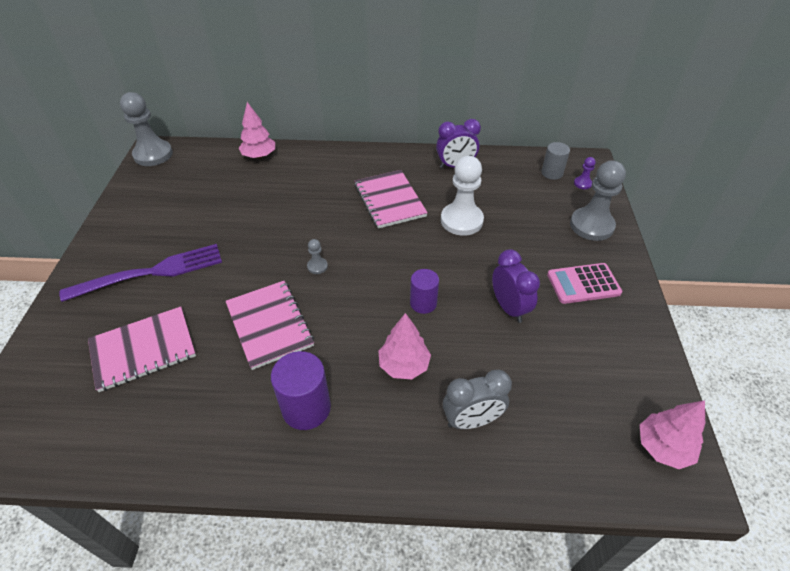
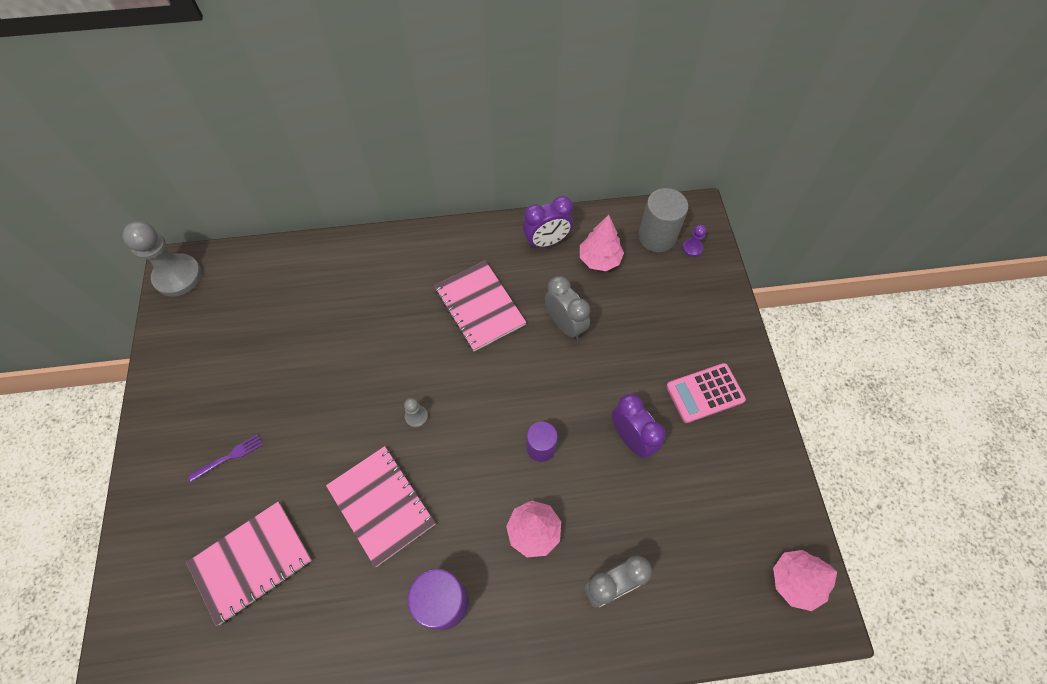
camera: 10 degrees left, 15 degrees up
purple fork [60,244,222,302] -> purple fork [188,434,263,482], size x0.43
pink tree [238,102,275,159] -> pink tree moved to [580,215,624,271]
white pawn [441,156,484,236] -> grey clock [545,276,590,340]
grey cylinder [541,142,570,180] -> grey cylinder [638,188,688,252], size x1.54
grey pawn [570,160,626,241] -> none

